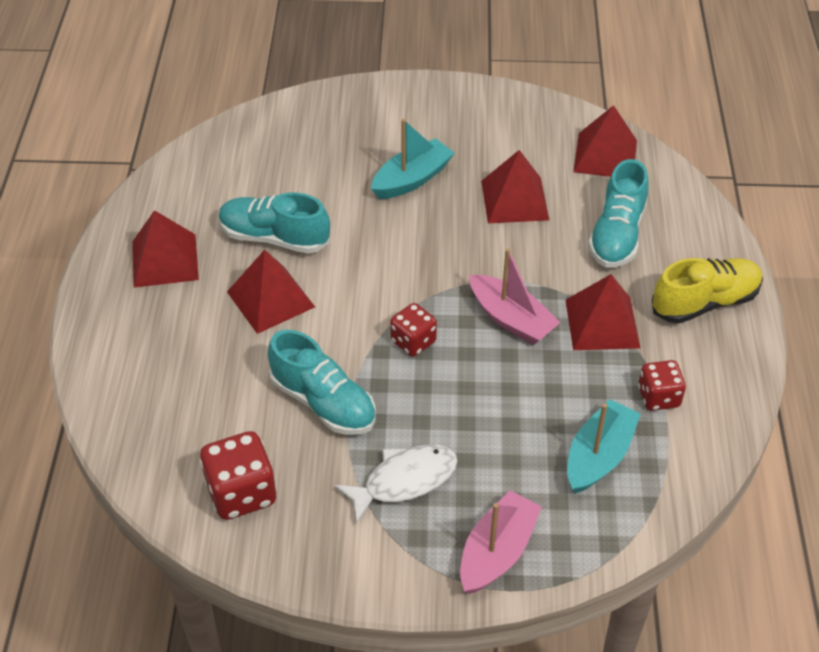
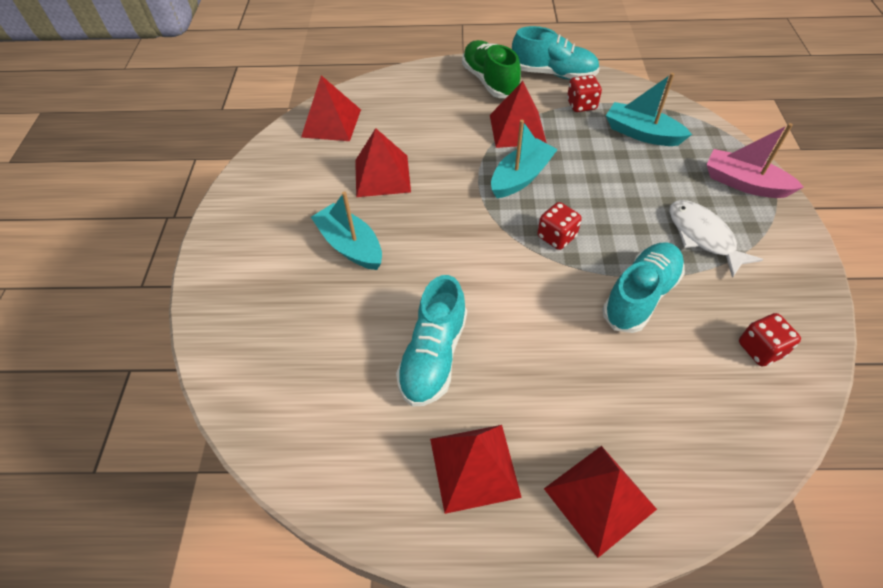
camera: 90 degrees left, 5 degrees up
red dice [199,431,277,520] -> red dice [739,313,801,366], size x0.65
red pyramid [227,250,315,334] -> red pyramid moved to [544,446,657,558]
pink boat [470,248,561,345] -> turquoise boat [491,120,558,198]
turquoise shoe [588,159,649,268] -> turquoise shoe moved to [512,26,600,80]
yellow shoe [652,258,763,324] -> green shoe [462,40,521,98]

